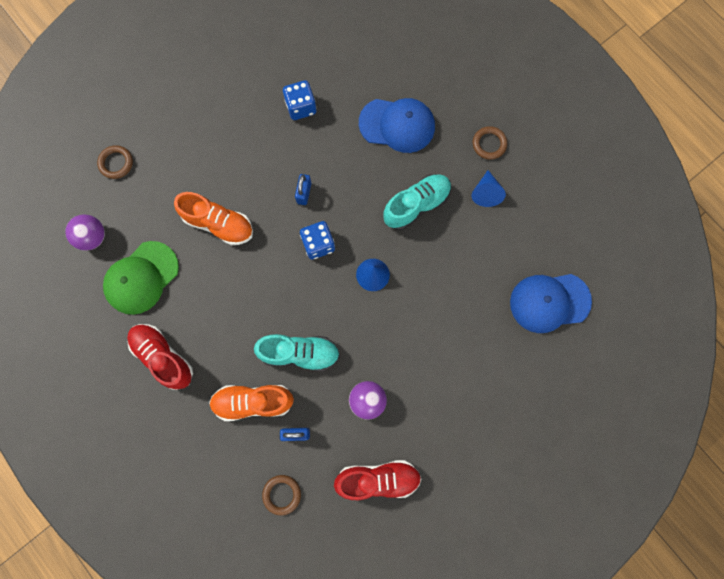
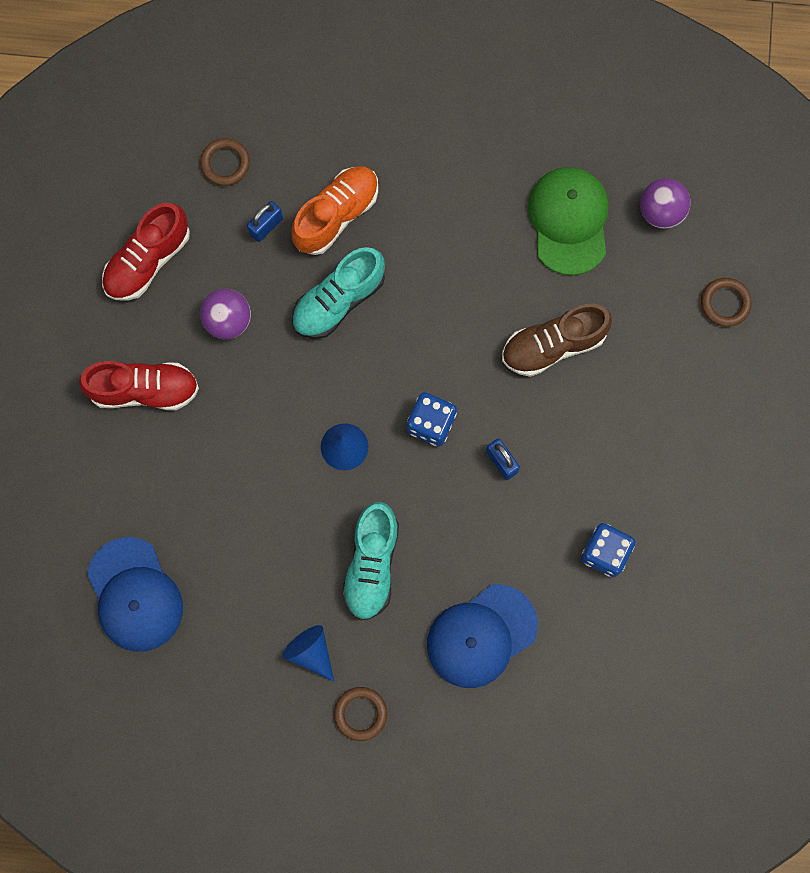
camera: 135 degrees right, 0 degrees up
red shoe [127,324,193,390] -> red shoe moved to [79,361,199,410]
orange shoe [174,192,253,245] -> brown shoe [502,304,612,377]
blue cap [510,274,592,333] -> blue cap turned 120 degrees clockwise [87,537,183,652]

